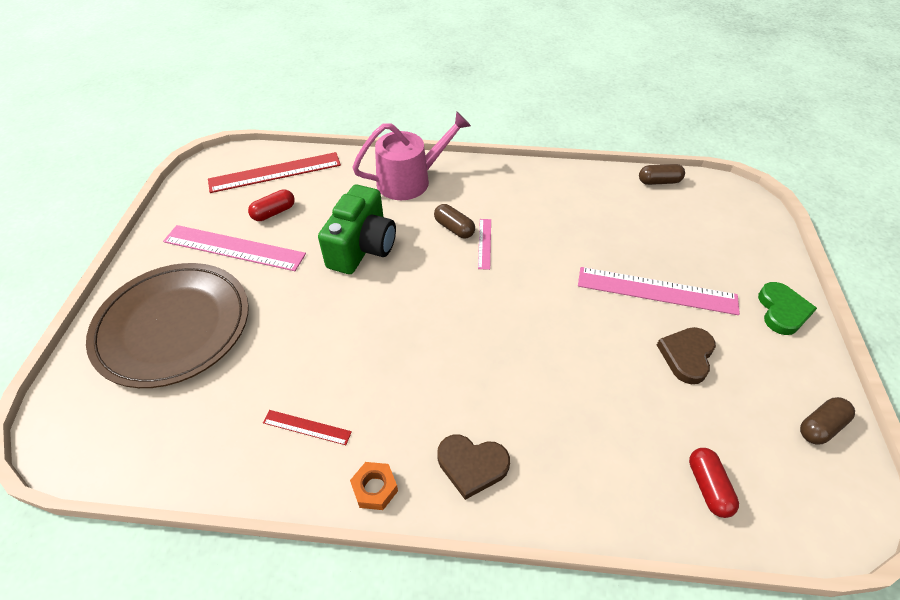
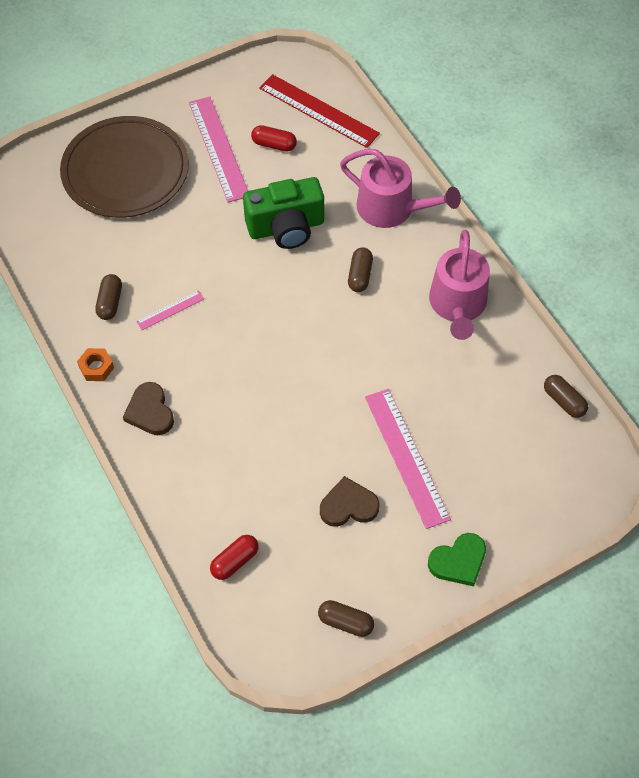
camera: 55 degrees right, 10 degrees up
red ruler [263,410,352,445] -> brown capsule [95,274,122,320]
pink ruler [478,219,491,270] -> pink ruler moved to [136,290,204,330]
none -> pink watering can [429,230,490,340]

